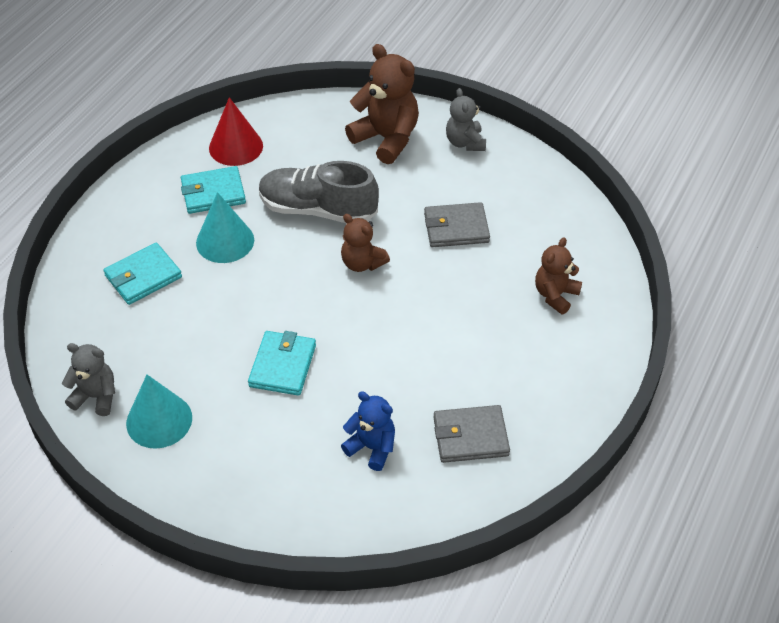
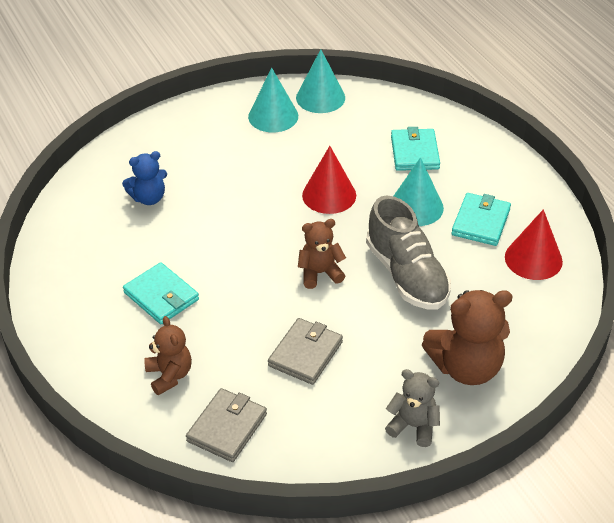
camera: 125 degrees right, 5 degrees down
grey teddy bear [62,343,115,416] -> turquoise cone [296,49,345,113]
turquoise wallet [248,331,316,396] -> turquoise wallet moved to [123,262,199,324]
grey shoe [259,161,379,223] -> grey shoe turned 105 degrees clockwise [366,196,451,310]
grey wallet [433,405,510,463] -> grey wallet moved to [186,388,267,462]
none -> red cone [302,146,356,214]

